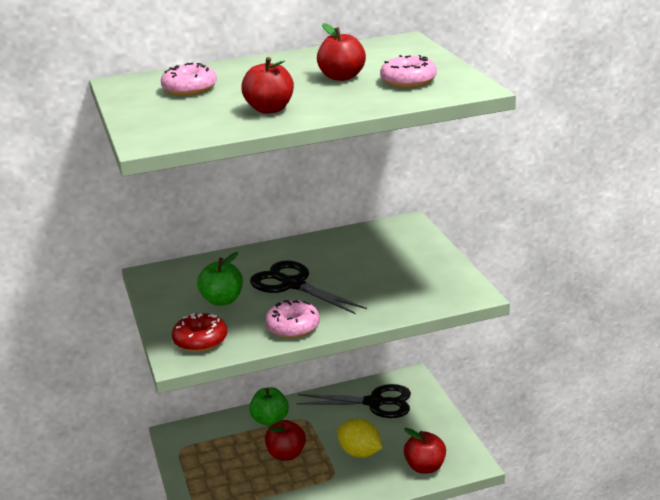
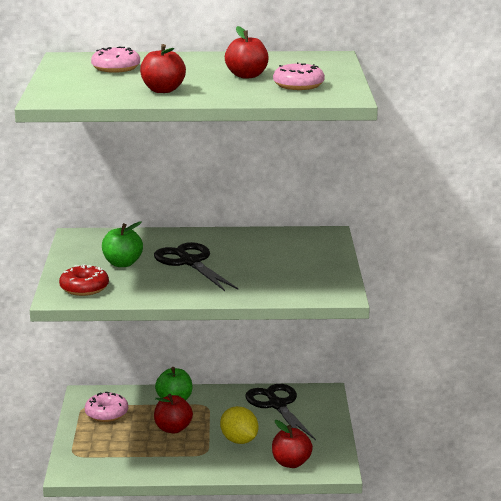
camera: 15 degrees right, 5 degrees down
pink donut [265,300,320,338] -> pink donut moved to [85,392,128,422]
black scissors [296,384,411,418] -> black scissors turned 135 degrees counterclockwise [245,384,316,440]

